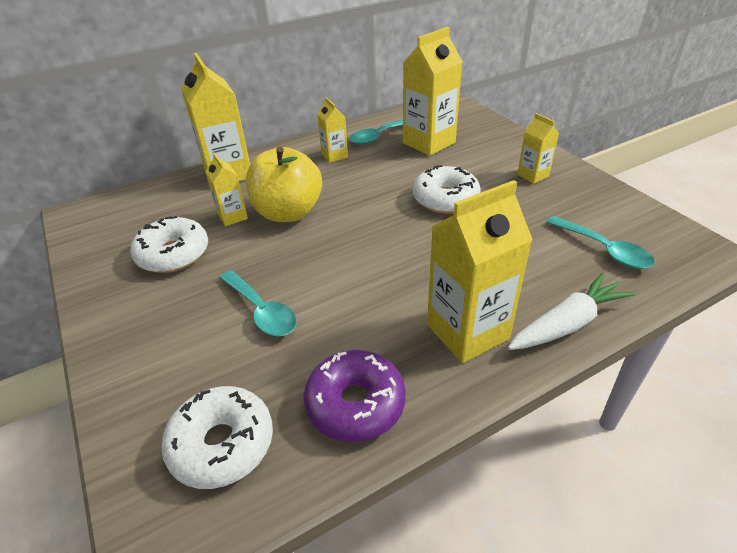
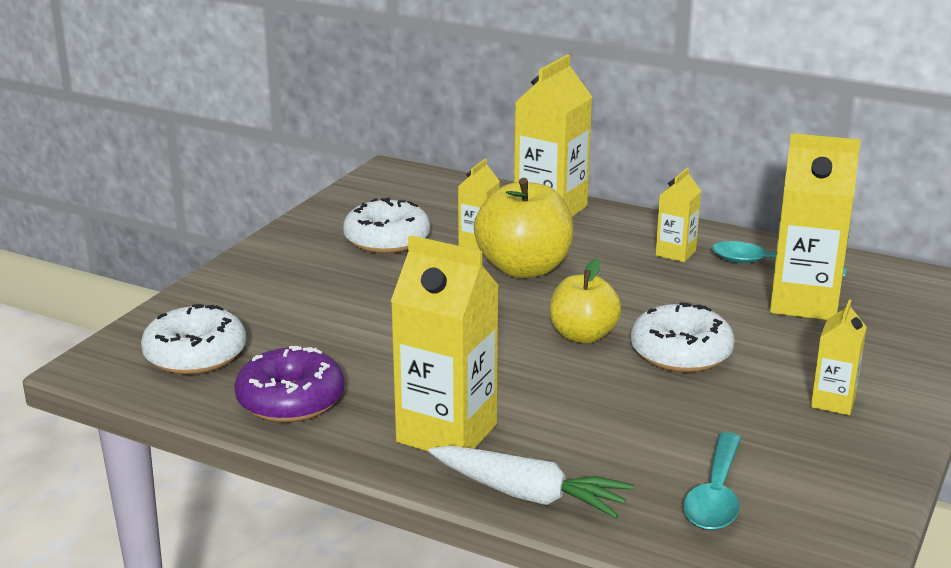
camera: 55 degrees right, 15 degrees down
turquoise spoon [219,270,297,336] -> none
none -> yellow apple [550,258,622,343]

